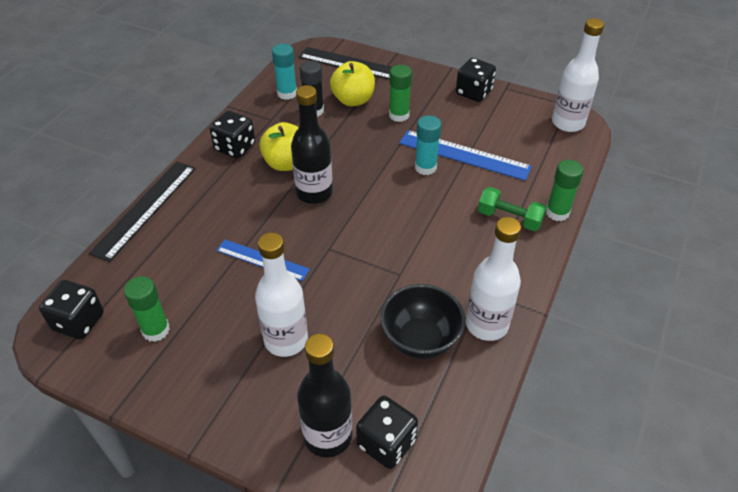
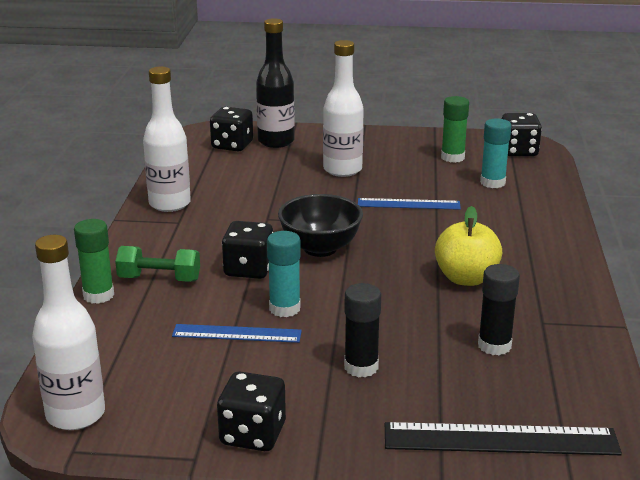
camera: 160 degrees right, 20 degrees down
black ruler [89,161,196,262] -> none
black dice [210,111,255,159] -> black dice moved to [222,221,273,279]
turquoise glue stick [272,44,297,100] -> turquoise glue stick moved to [480,118,511,188]
black bottle [291,85,333,204] -> none
yellow apple [330,61,375,106] -> none
black bowl [380,284,465,359] -> black bowl moved to [278,194,363,257]
green glue stick [389,65,412,122] -> black glue stick [344,283,381,377]
blue ruler [399,130,532,181] -> blue ruler [172,324,302,343], size x0.64

